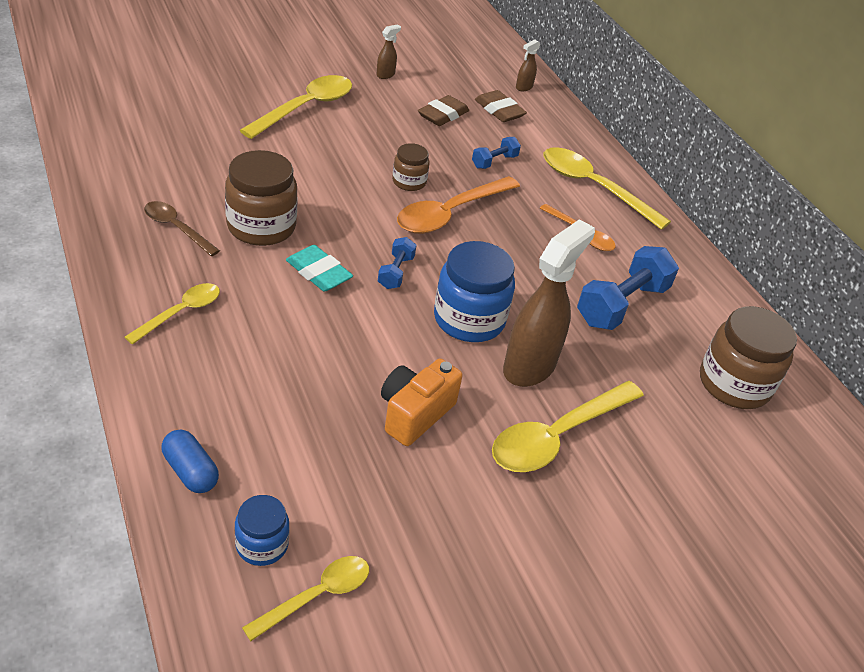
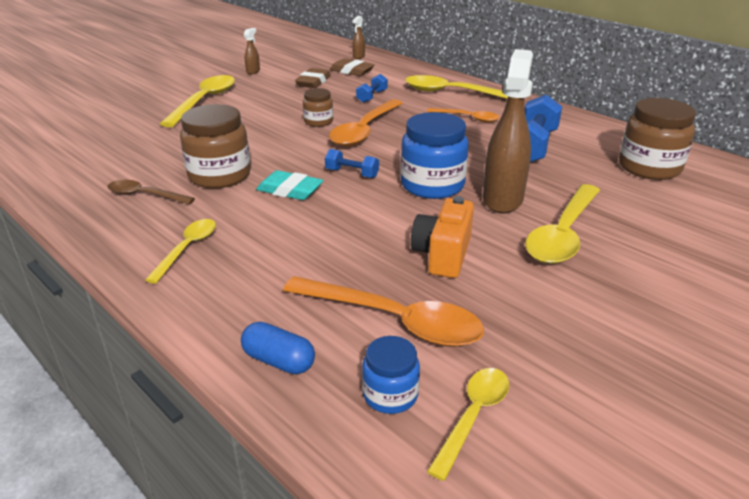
camera: 15 degrees left, 10 degrees down
blue dumbbell [378,237,416,289] -> blue dumbbell turned 60 degrees counterclockwise [325,149,379,178]
none -> orange spoon [283,276,484,347]

